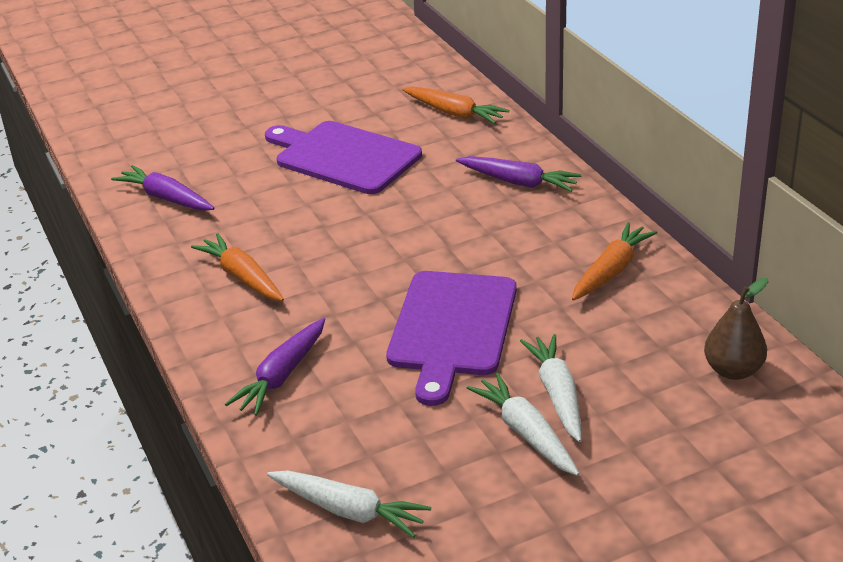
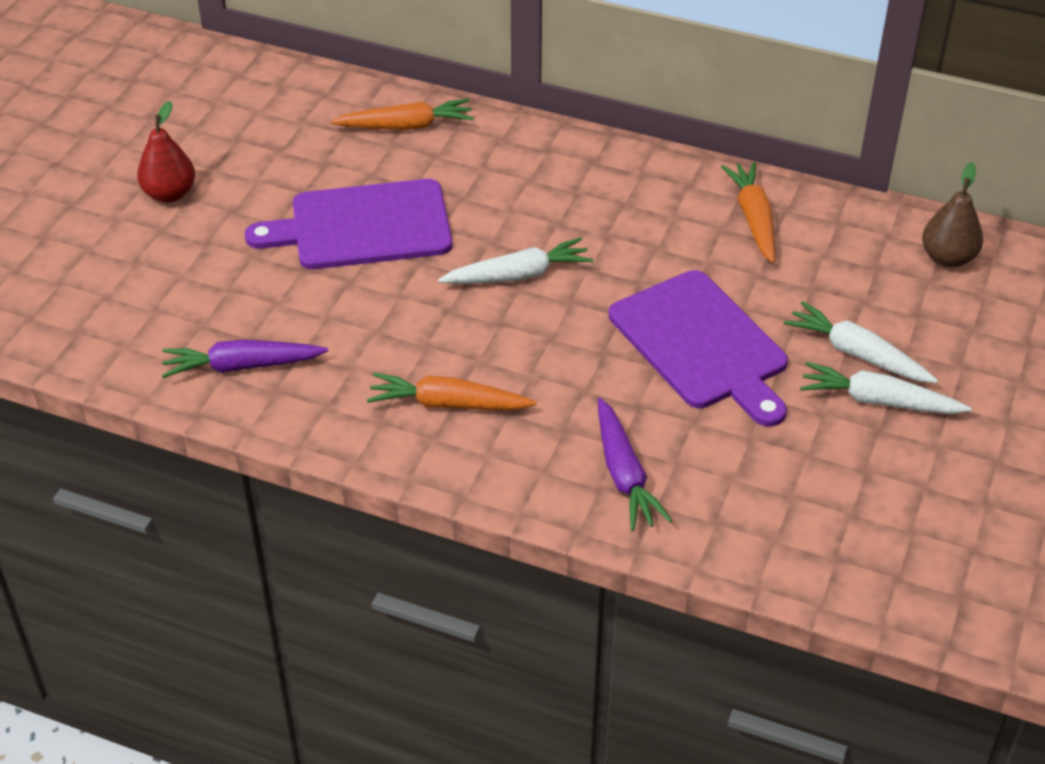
camera: 45 degrees left, 10 degrees up
white carrot [267,470,431,538] -> white carrot moved to [438,237,593,284]
purple carrot [456,156,582,192] -> none
none -> red pear [137,101,195,203]

